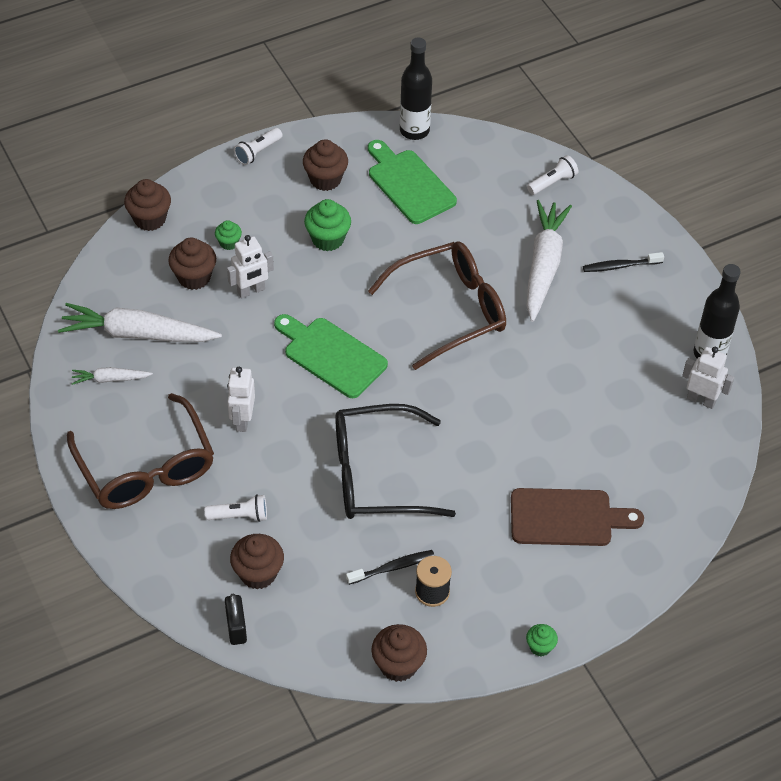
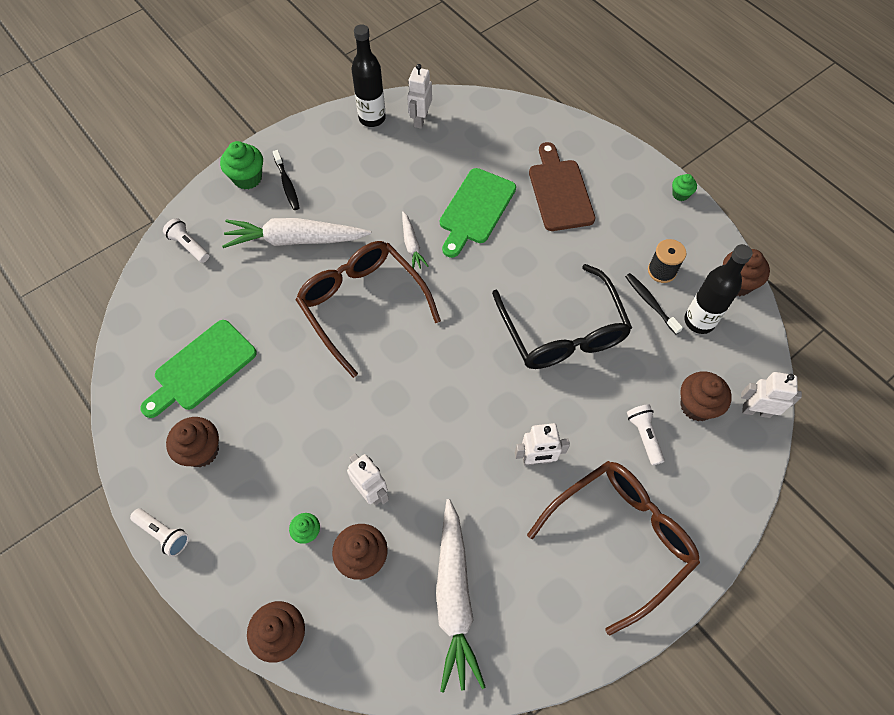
camera: 100 degrees left, 10 degrees up
white carrot [72,367,153,385] -> white carrot moved to [402,211,428,269]
black padlock [225,593,247,645] -> white robot [741,372,802,418]
green cutting board [274,314,388,398] -> green cutting board moved to [440,168,516,258]
green cupcake [304,199,351,251] -> green cupcake moved to [220,141,263,189]
black bottle [400,37,432,140] -> black bottle moved to [684,244,753,334]

